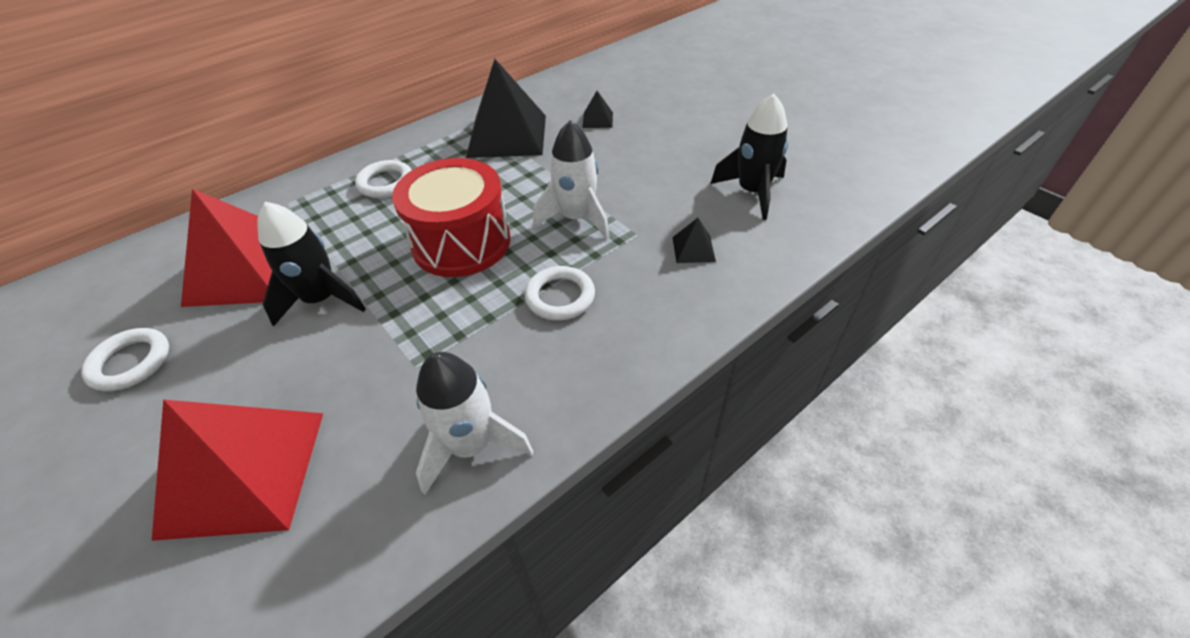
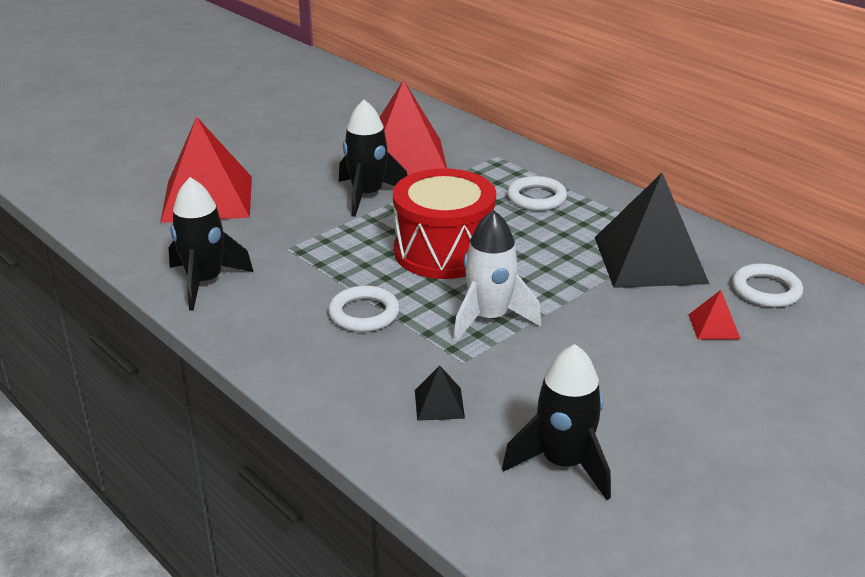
camera: 85 degrees right, 15 degrees down
white ring [81,328,169,391] -> white ring moved to [732,263,803,308]
white rocket [416,352,533,495] -> black rocket [169,177,253,311]
black pyramid [582,91,613,128] -> red pyramid [688,290,741,340]

